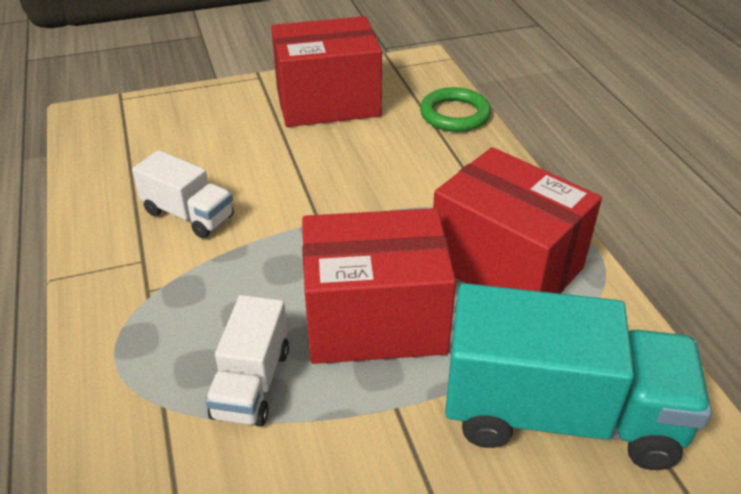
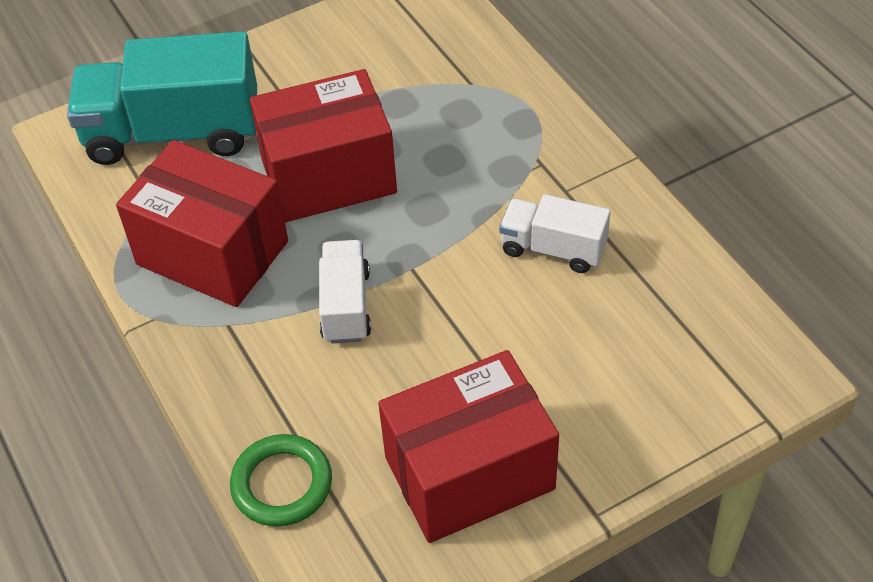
camera: 170 degrees right, 10 degrees up
white truck [205,295,289,427] -> white truck moved to [319,240,371,343]

